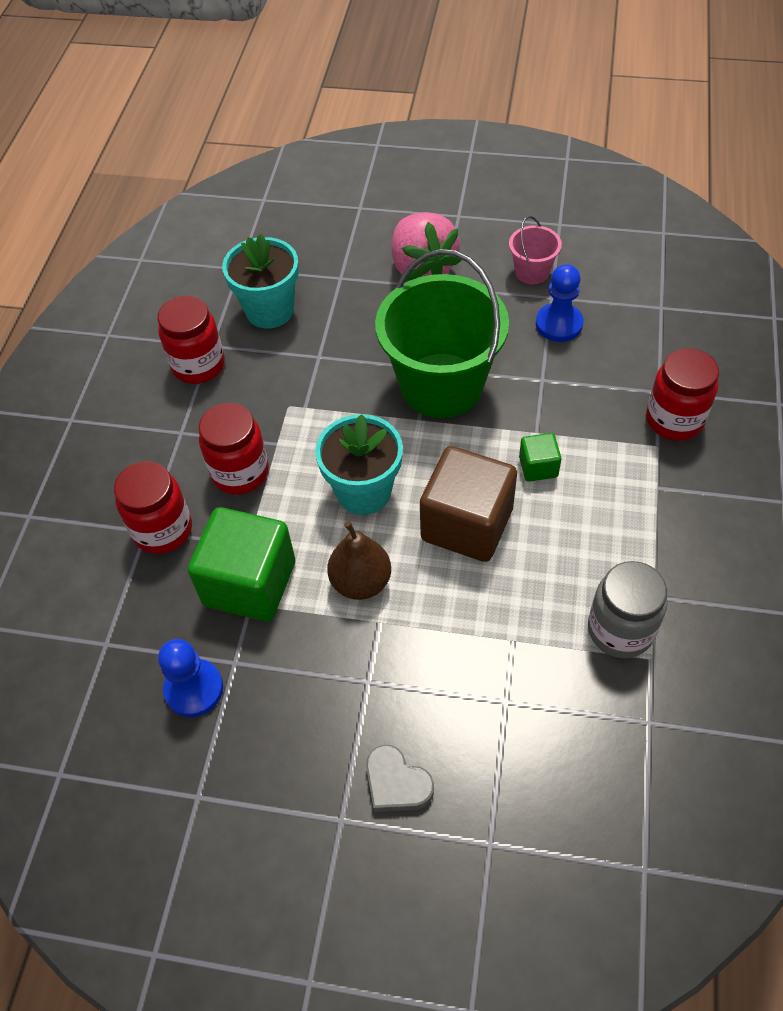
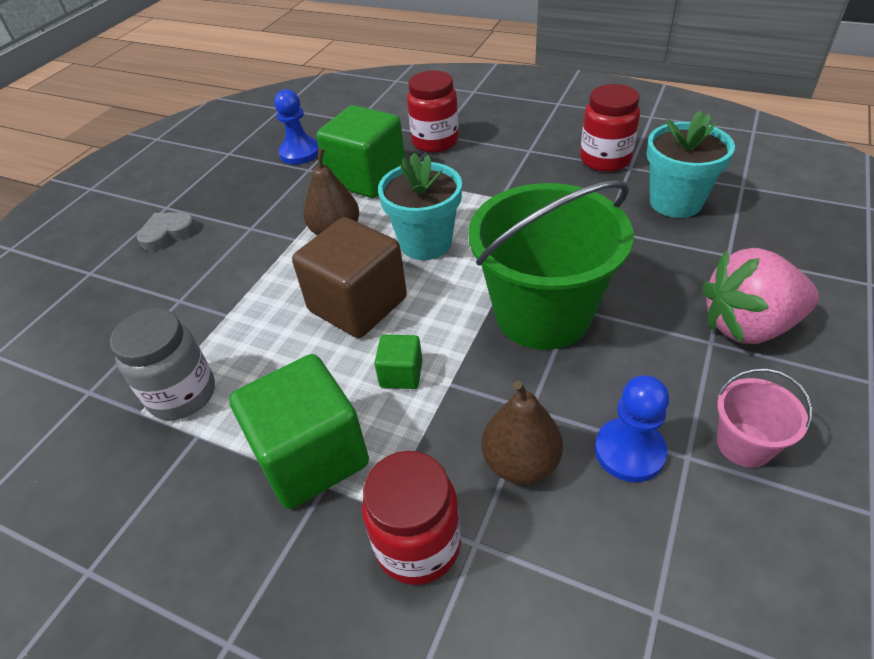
camera: 105 degrees right, 10 degrees down
red jar [199,403,269,495] -> none
none -> green cube [229,354,369,509]
none -> brown pear [482,381,563,484]

